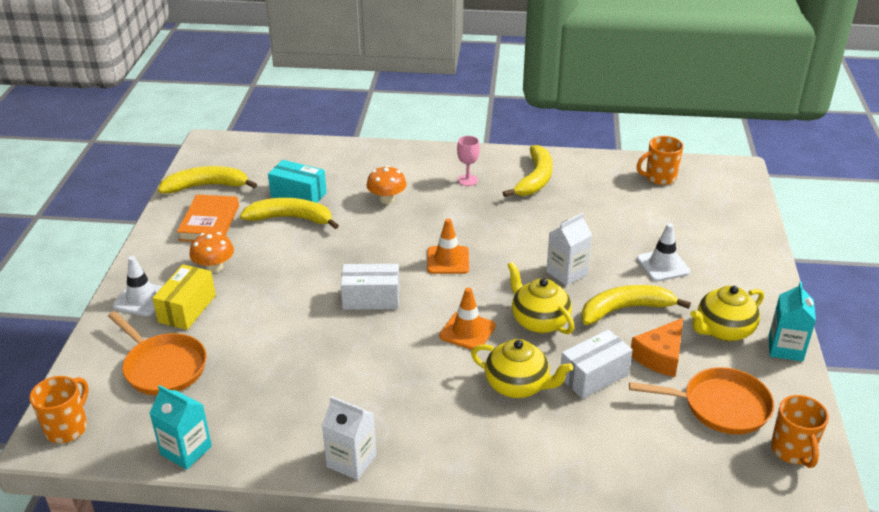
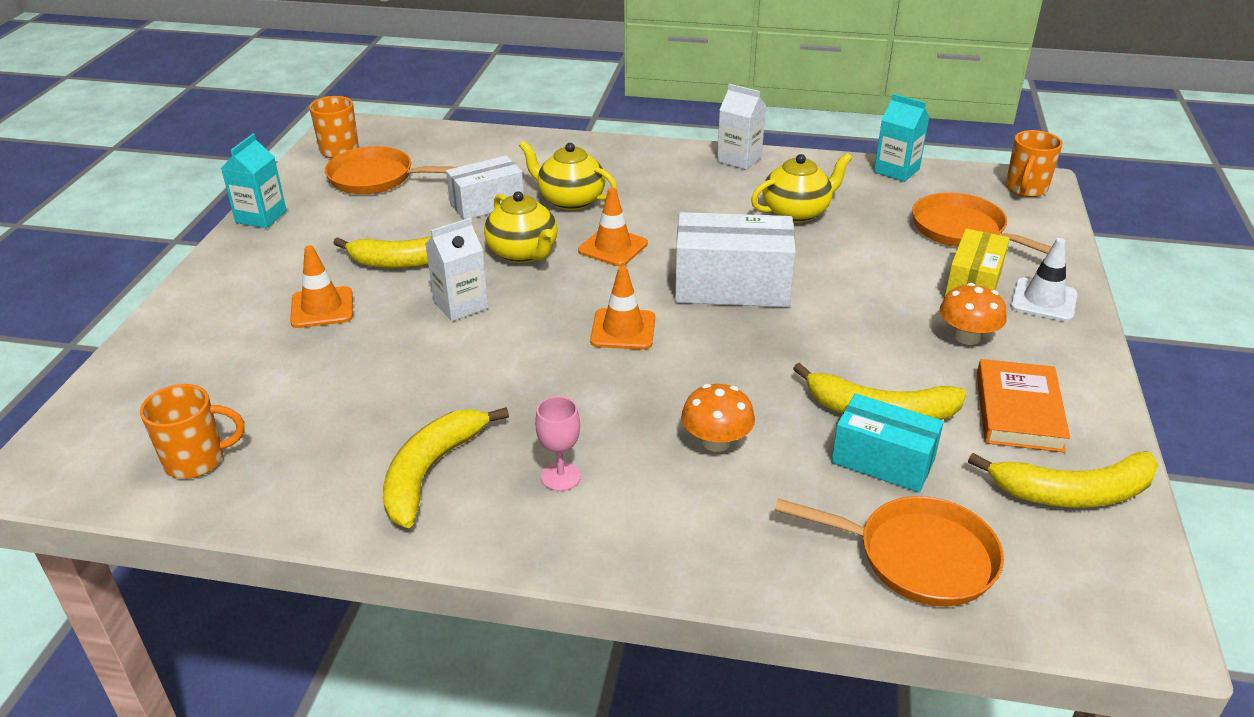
camera: 175 degrees left, 0 degrees up
white box [341,264,399,310] -> white box [675,212,796,307], size x1.53
orange cheese [631,318,683,377] -> none
white traffic cone [637,223,690,281] -> orange traffic cone [290,245,353,328]
yellow teapot [690,286,764,341] -> yellow teapot moved to [751,153,852,223]
none -> orange pan [774,496,1004,606]

